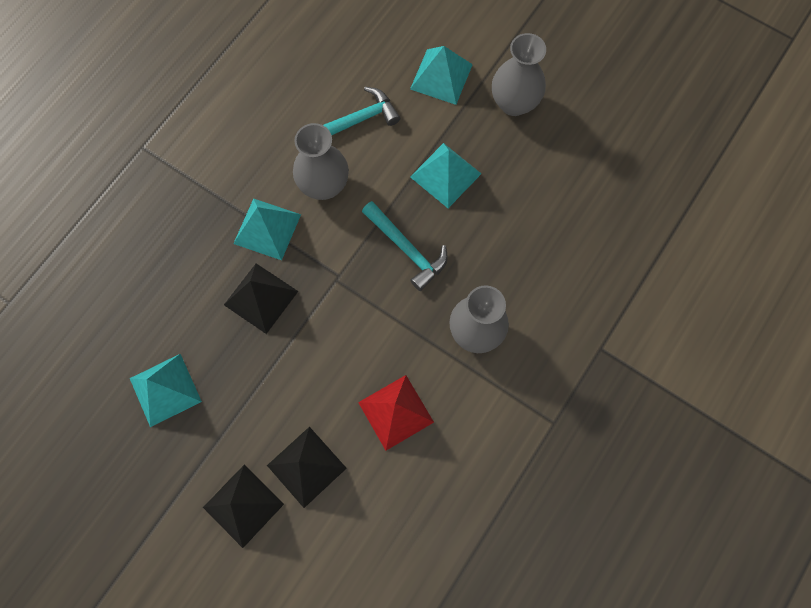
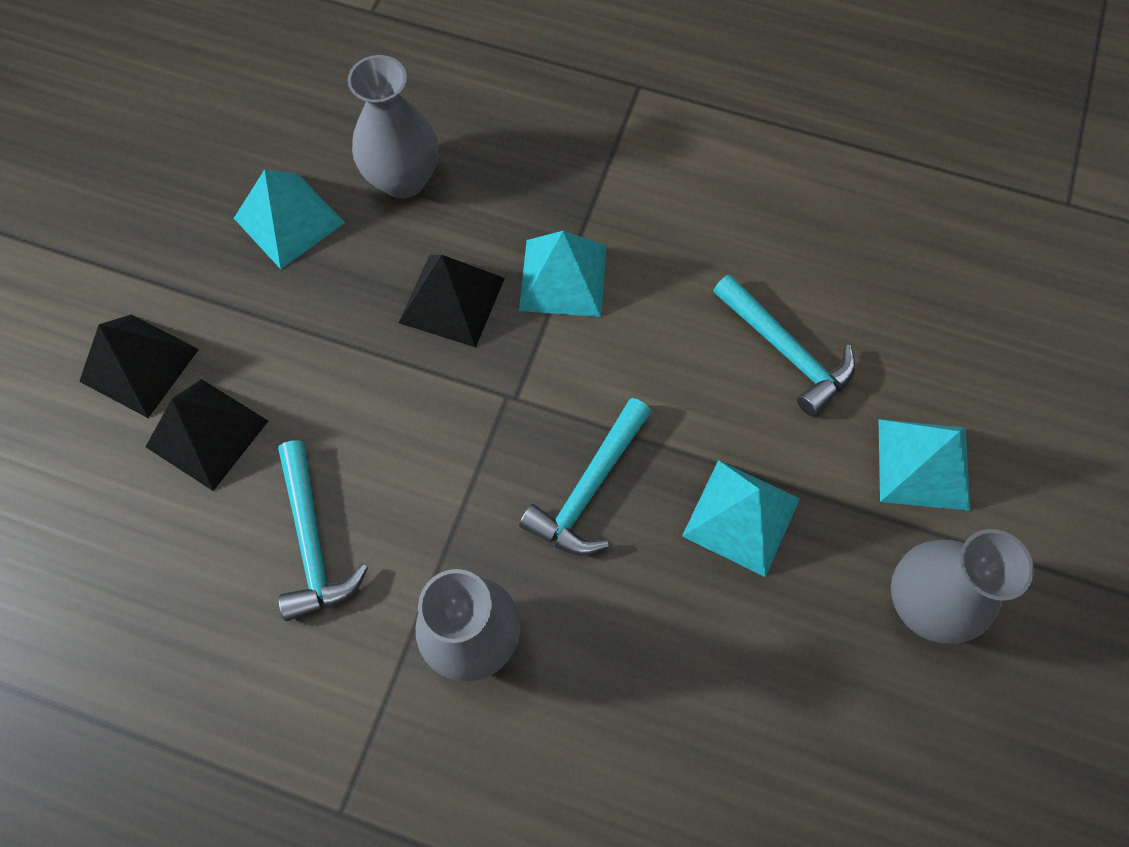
camera: 75 degrees right, 5 degrees down
grey vase [293,123,349,200] -> grey vase moved to [348,55,439,198]
red pyramid [358,375,434,451] -> turquoise hammer [278,440,368,621]

